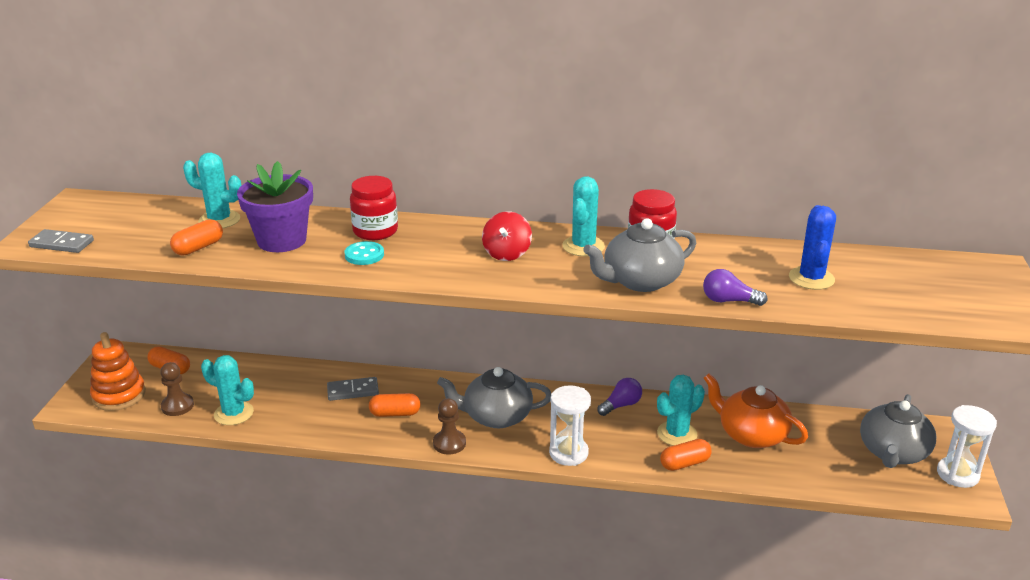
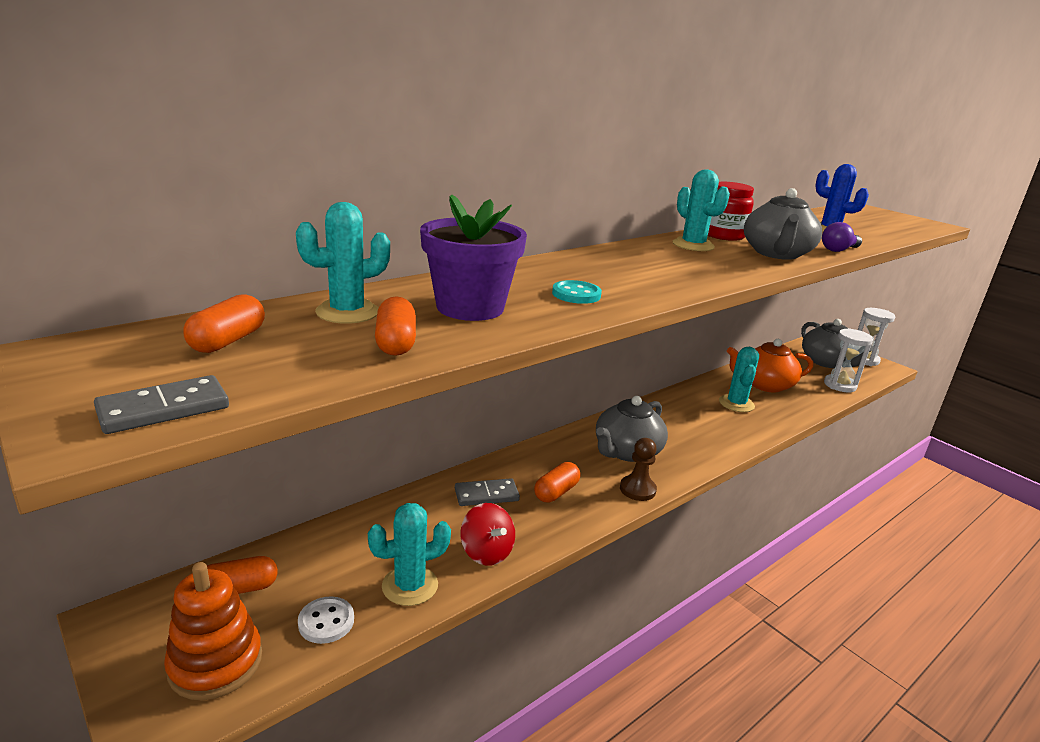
camera: 50 degrees left, 5 degrees down
brown pawn [160,362,194,416] -> white button [298,596,354,644]
grey domino [327,377,379,401] -> grey domino turned 45 degrees clockwise [455,478,520,506]
red jar [350,176,398,240] -> none
red spinning top [482,211,532,261] -> red spinning top moved to [461,503,515,566]
white hourglass [549,385,591,466] -> white hourglass moved to [824,328,873,392]
purple light bulb [597,378,642,416] -> none
orange capsule [660,439,712,471] -> orange capsule moved to [183,294,265,353]

